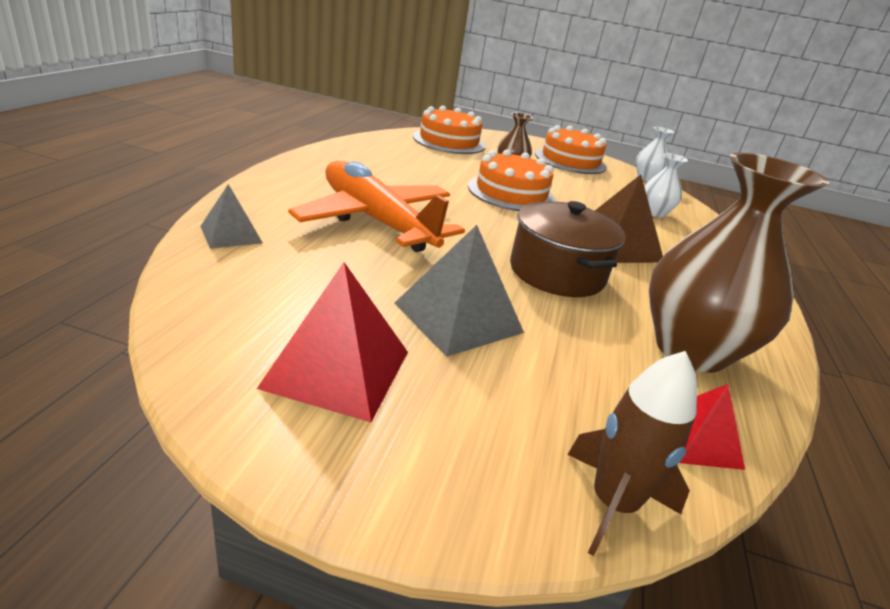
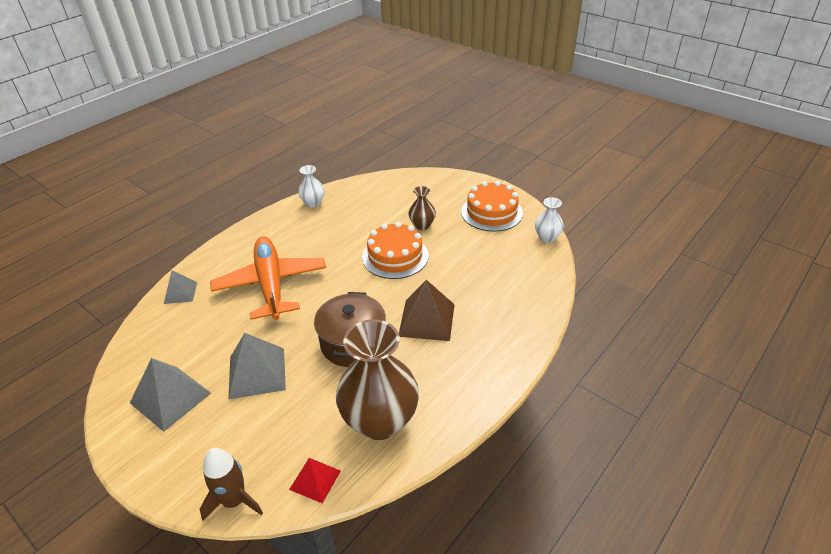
camera: 30 degrees right, 10 degrees up
red pyramid [257,262,408,422] -> grey pyramid [130,358,211,432]
orange cake [413,106,485,154] -> none
white vase [644,153,688,217] -> white vase moved to [298,165,324,207]

